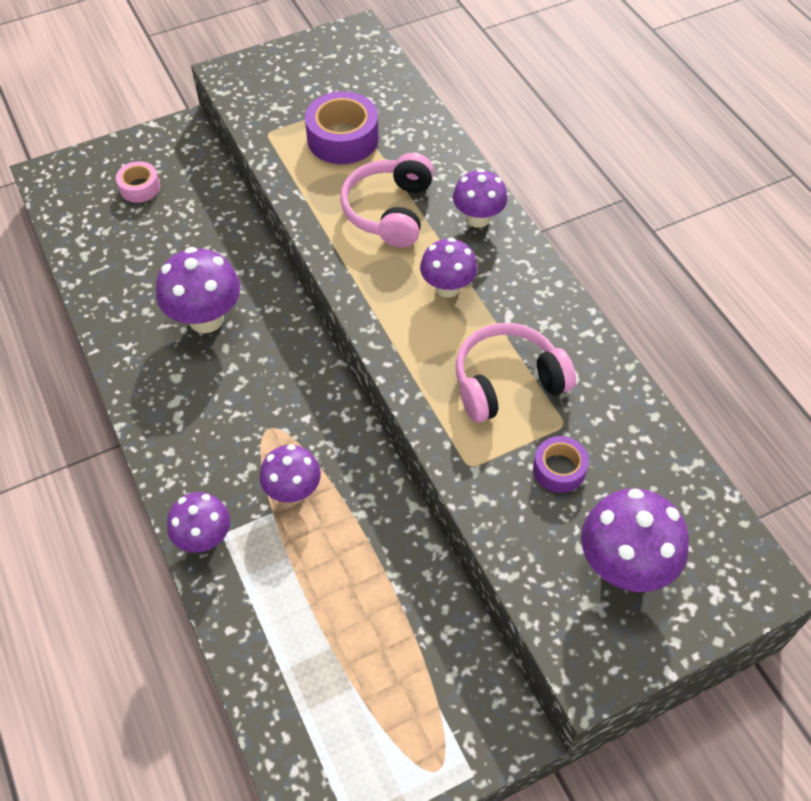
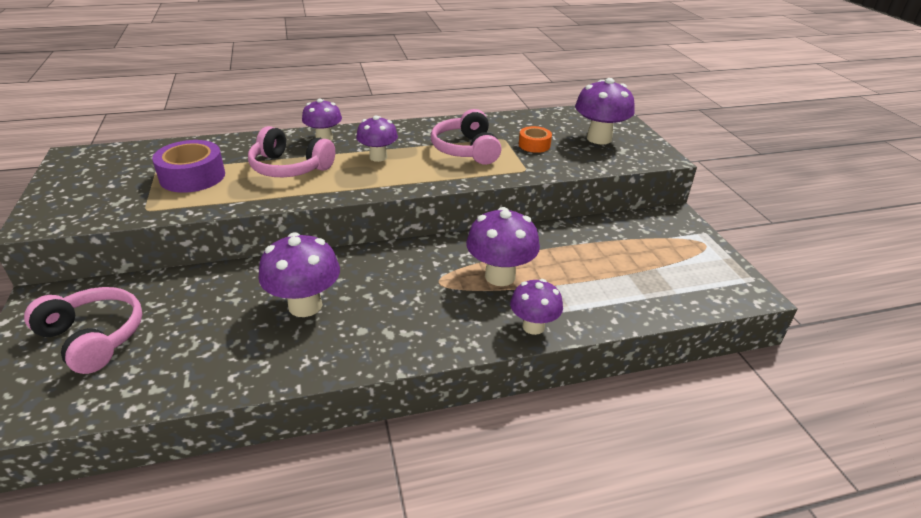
camera: 80 degrees left, 20 degrees down
pink tape [116,161,160,203] -> pink headphones [24,287,142,374]
purple mushroom [260,444,321,503] -> purple mushroom [466,207,540,286], size x1.52
purple tape [533,436,589,493] -> orange tape [519,126,552,153]

